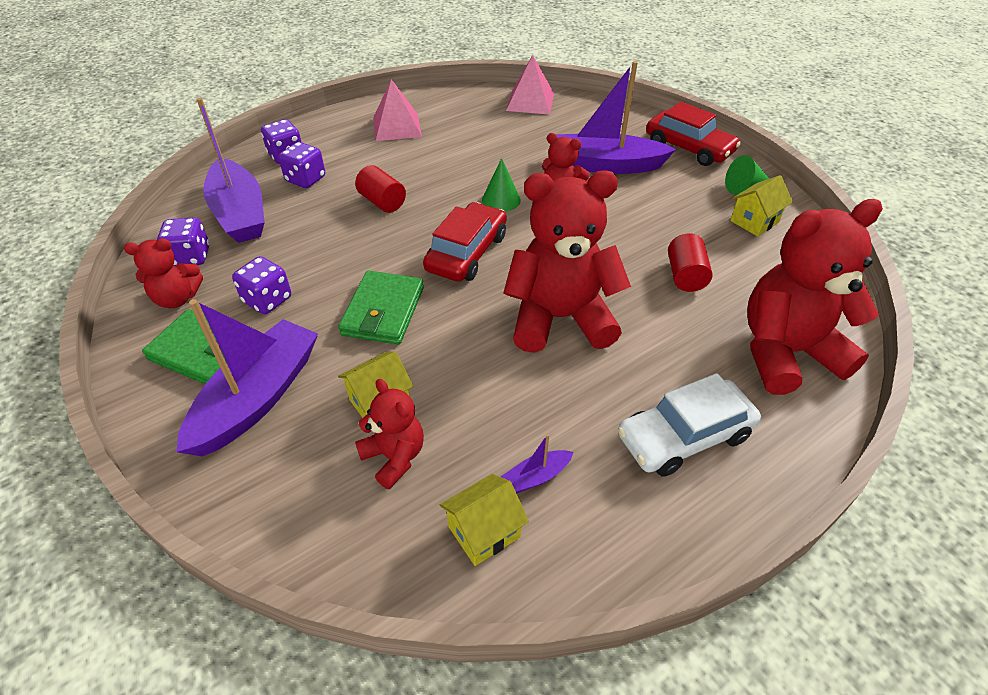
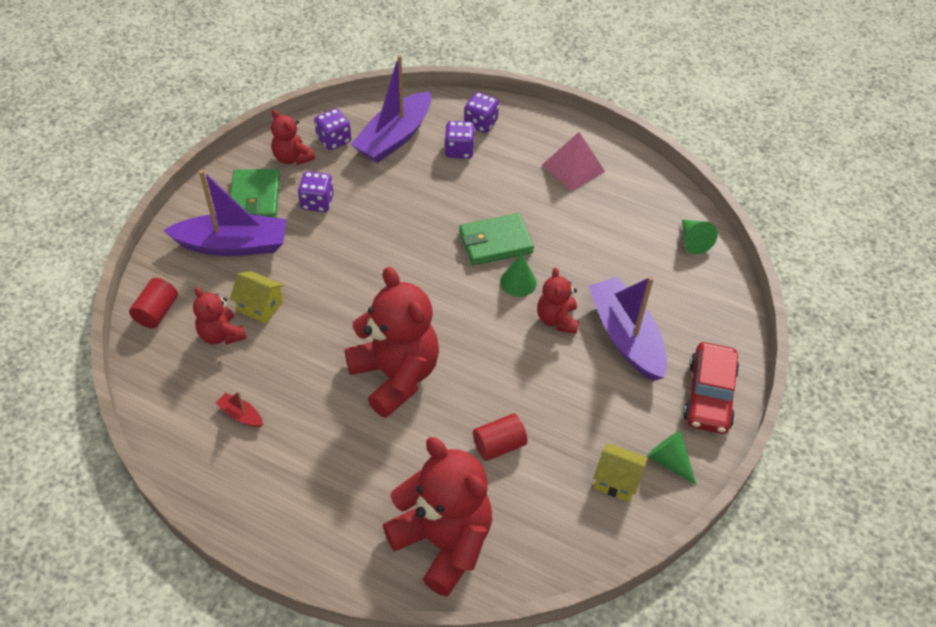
camera: 60 degrees right, 5 degrees up
green wallet [338,271,424,344] -> green wallet moved to [459,213,534,265]
red cylinder [355,165,406,213] -> red cylinder moved to [129,278,178,328]
red teddy bear [355,379,424,489] -> red teddy bear turned 120 degrees clockwise [193,287,246,345]
red car [423,202,507,282] -> none
yellow house [440,474,529,566] -> none
purple boat [501,434,573,493] -> red boat [216,391,263,427]
pink pyramid [506,55,554,115] -> green cone [682,220,718,254]
white car [618,373,761,477] -> none

